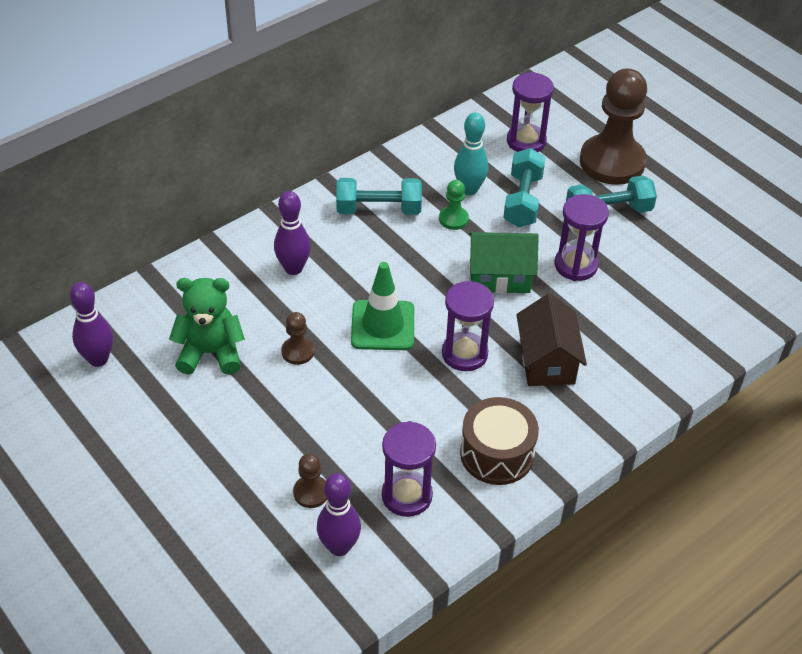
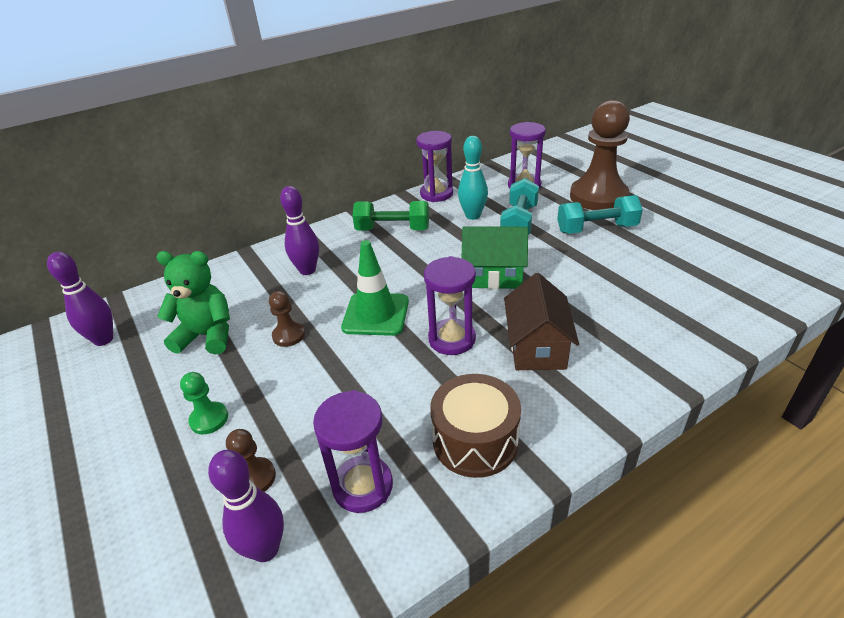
camera: 10 degrees right, 10 degrees down
turquoise dumbbell [336,178,422,215] -> green dumbbell [352,201,429,231]
green pawn [439,180,469,230] -> green pawn moved to [180,372,228,434]
purple hourglass [555,194,609,281] -> purple hourglass moved to [416,131,453,202]

